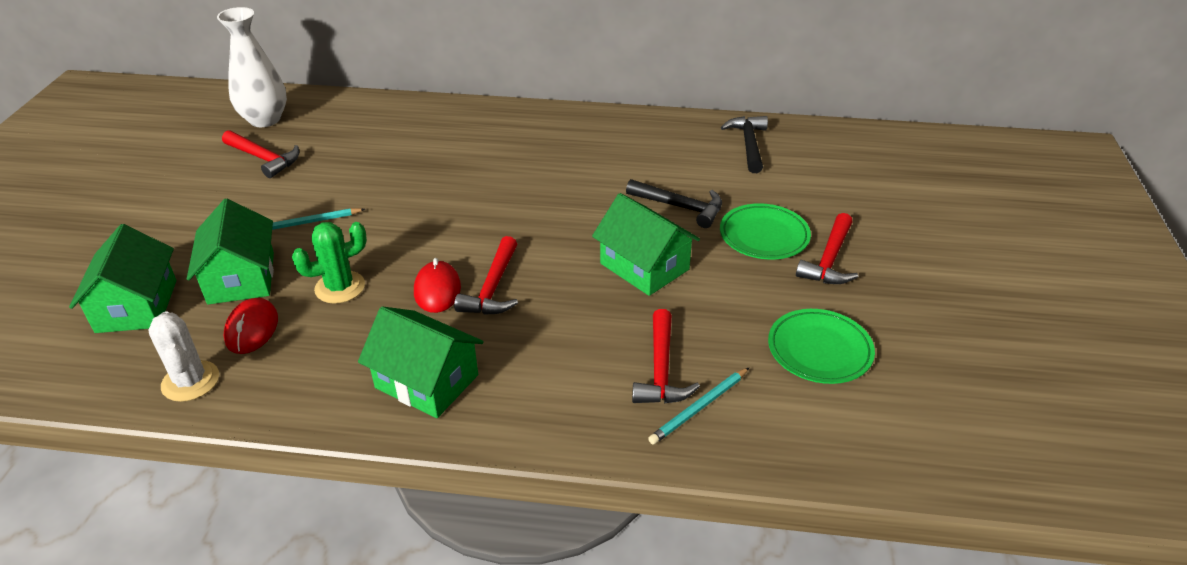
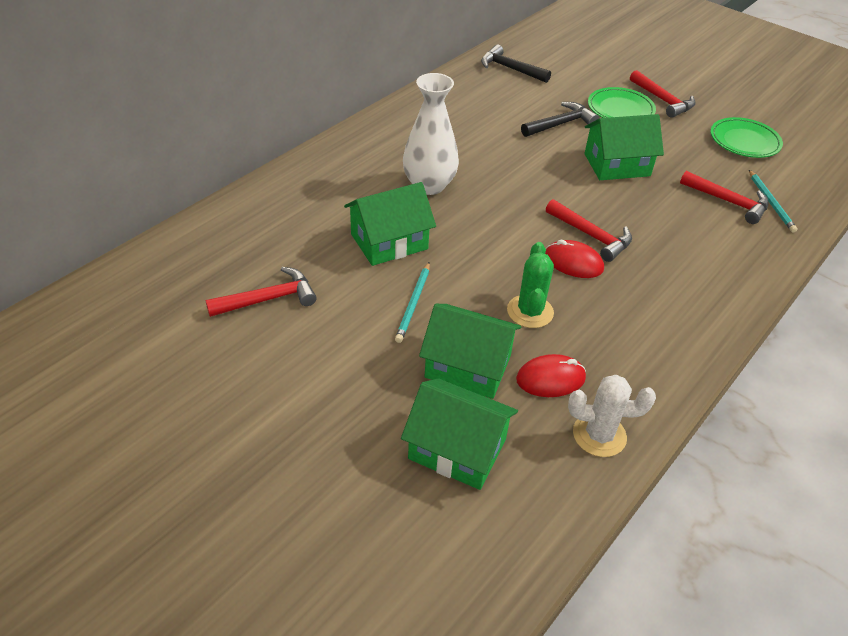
camera: 60 degrees left, 5 degrees up
white vase [217,7,287,127] -> white vase moved to [403,73,459,195]
red mouse [224,298,278,354] -> red mouse turned 45 degrees counterclockwise [516,354,586,397]
green house [358,306,484,418] -> green house moved to [344,182,436,266]

